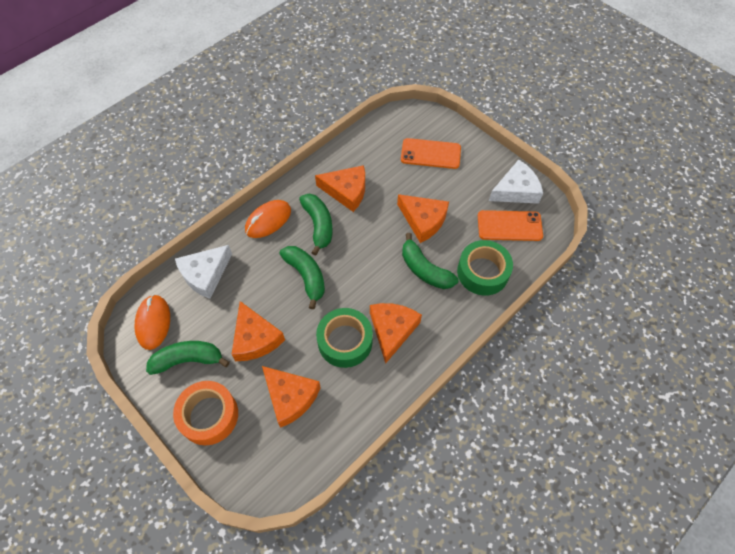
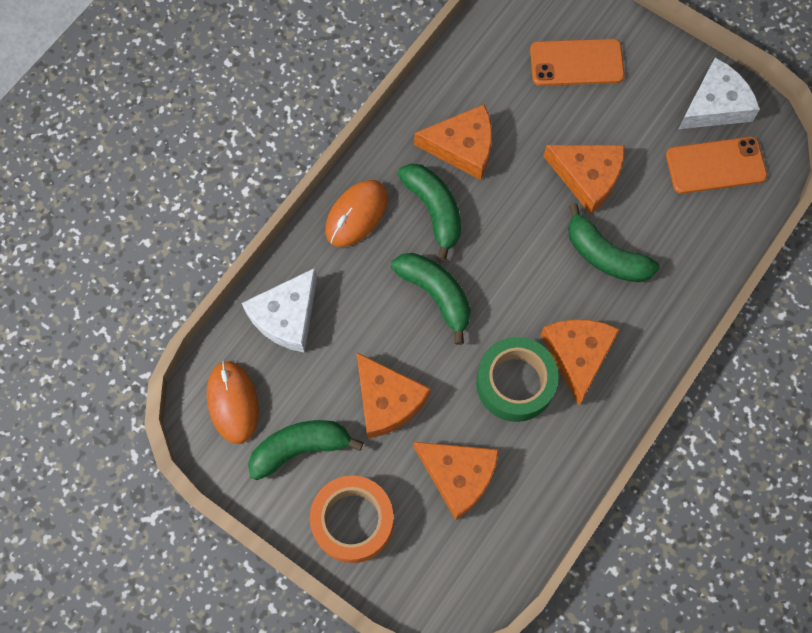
camera: 10 degrees left, 10 degrees up
green tape [457,240,513,296] -> none

